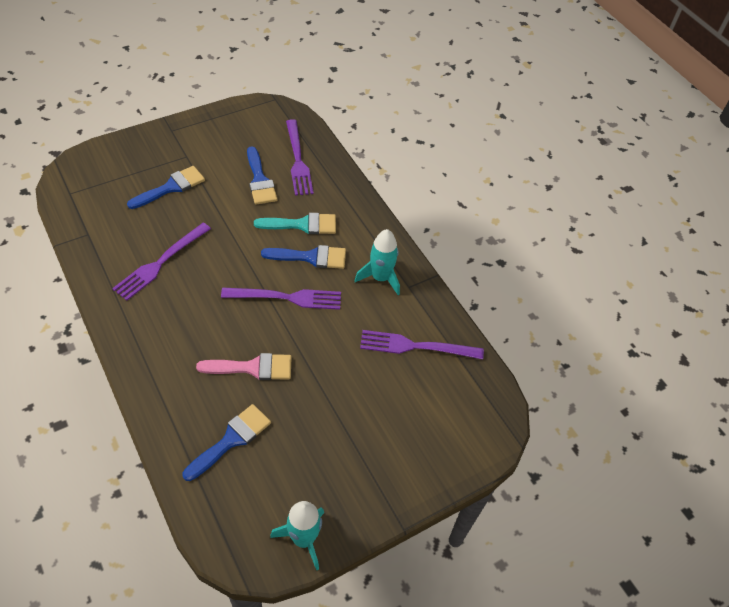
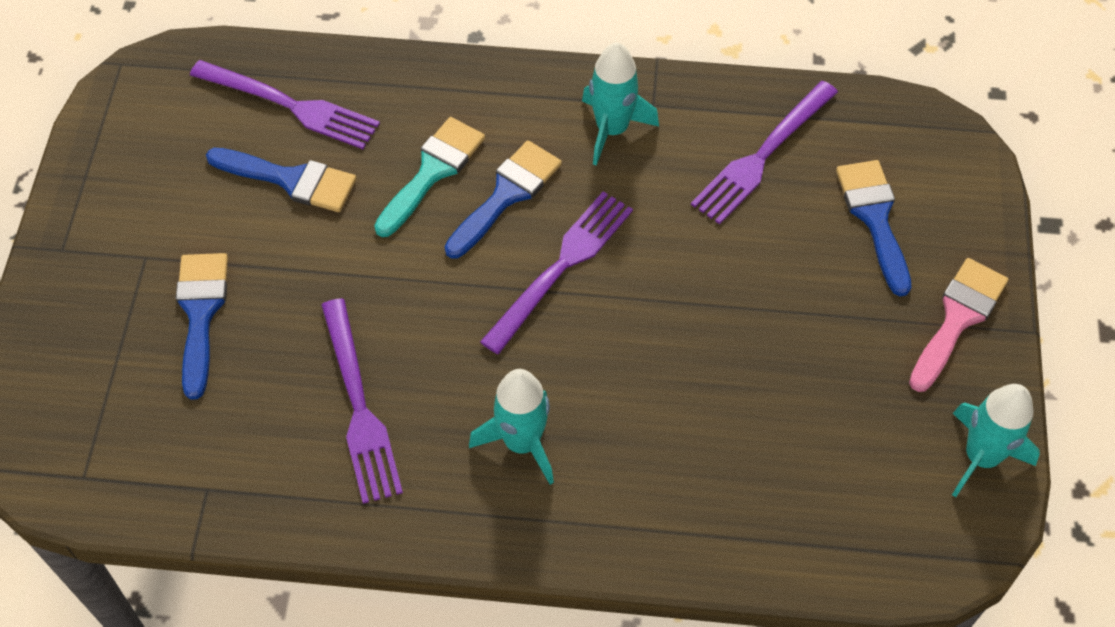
camera: 50 degrees left, 5 degrees up
blue brush [183,404,271,481] -> blue brush moved to [836,160,912,297]
pink brush [196,353,292,380] -> pink brush moved to [909,258,1009,392]
none -> turquoise rocket [469,369,554,485]

